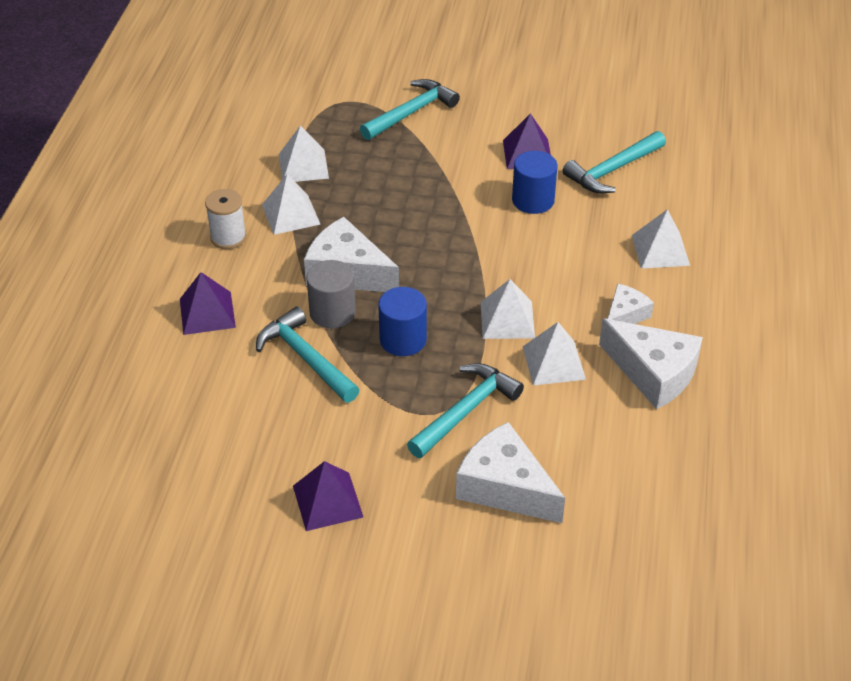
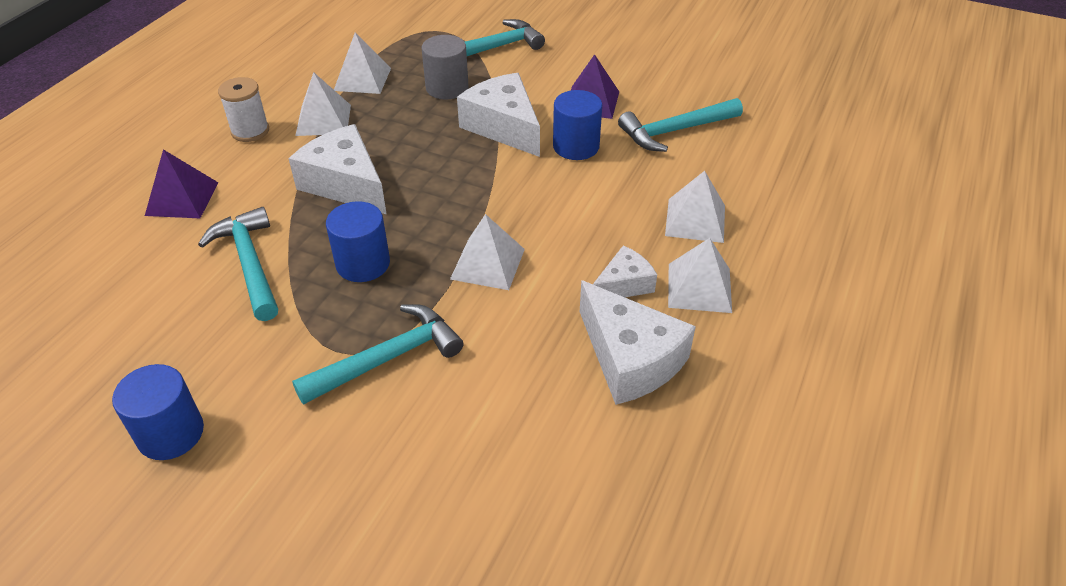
camera: 15 degrees right, 0 degrees up
purple pyramid [293,461,363,531] -> blue cylinder [112,364,204,460]
grey cylinder [306,260,356,328] -> grey cylinder moved to [422,35,469,100]
white cheese [456,422,565,523] -> white cheese moved to [457,73,540,157]
white pyramid [523,322,586,385] -> white pyramid moved to [668,238,732,313]

